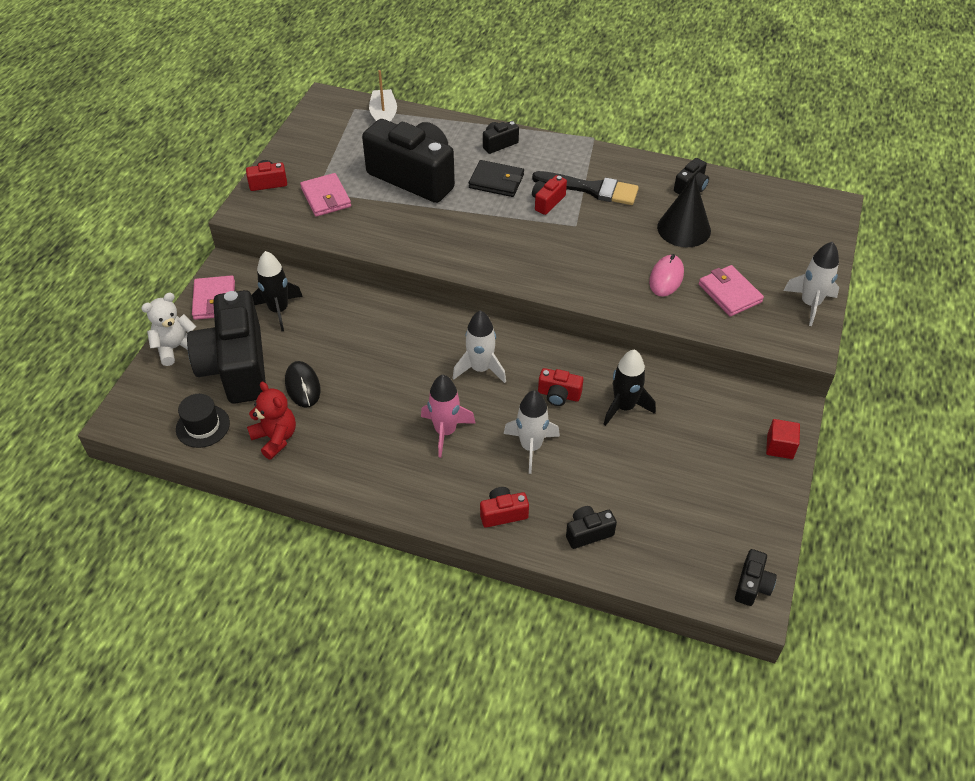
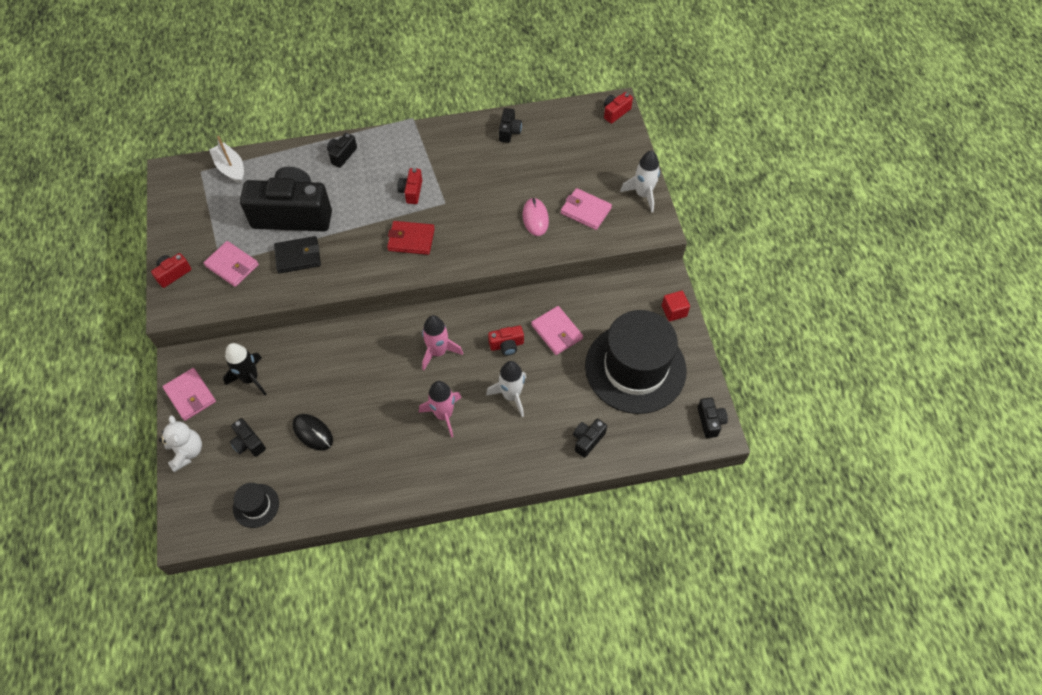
camera: 30 degrees left, 10 degrees up
white teddy bear [141,293,196,366] -> white teddy bear turned 135 degrees clockwise [159,415,202,472]
black camera [187,290,266,404] -> black camera [230,418,266,457], size x0.41
red teddy bear [247,382,296,460] -> none
white rocket [453,311,506,383] -> pink rocket [422,315,463,370]
black wallet [469,160,524,197] -> black wallet moved to [274,236,321,274]
red camera [480,487,529,528] -> red camera moved to [604,92,633,124]
black brush [532,171,639,205] -> none
black rocket [604,349,656,426] -> pink wallet [531,306,583,355]
black cone [657,176,711,247] -> none
none -> red wallet [387,221,435,255]
none -> black hat [585,310,687,414]

